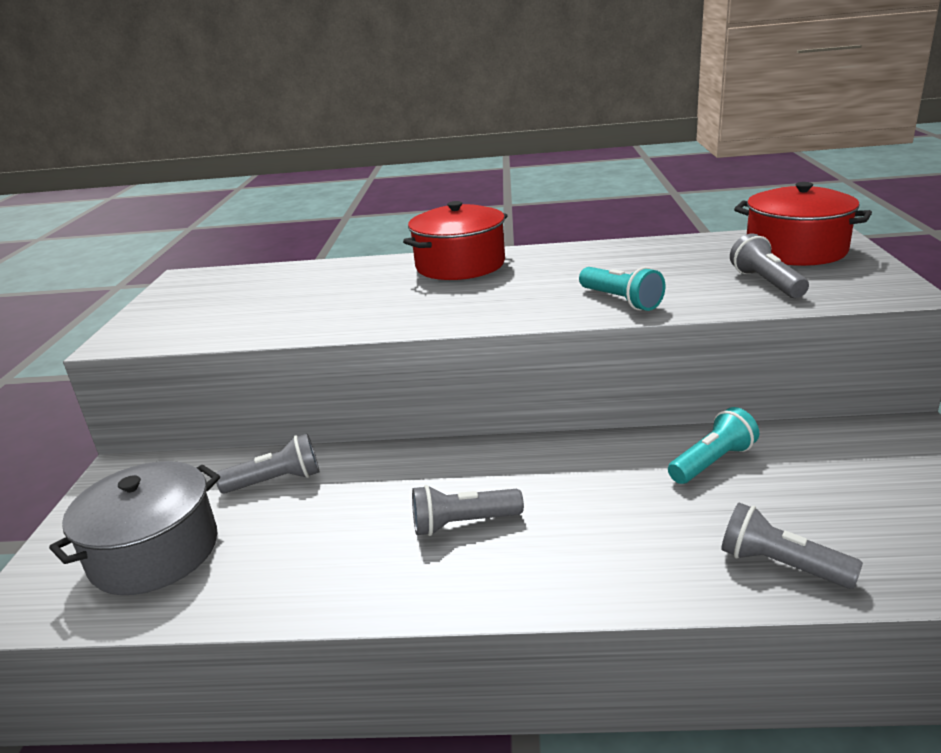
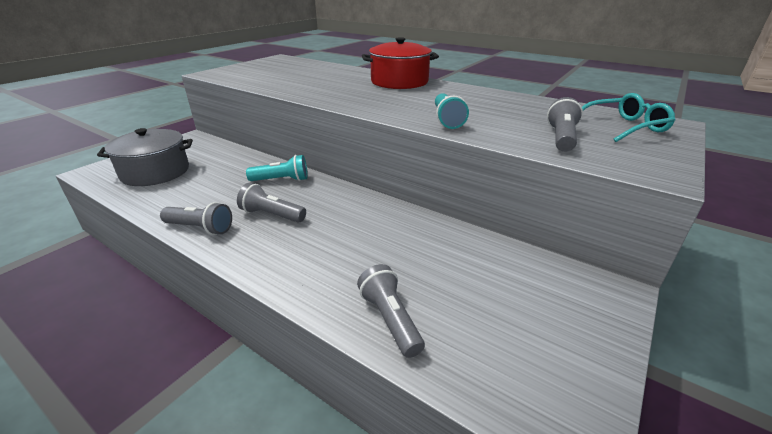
camera: 30 degrees right, 5 degrees up
grey flashlight [216,434,319,494] -> grey flashlight moved to [160,202,232,235]
turquoise flashlight [668,407,759,484] -> turquoise flashlight moved to [246,155,308,181]
red pot [734,182,872,266] -> turquoise glasses [582,93,676,142]

